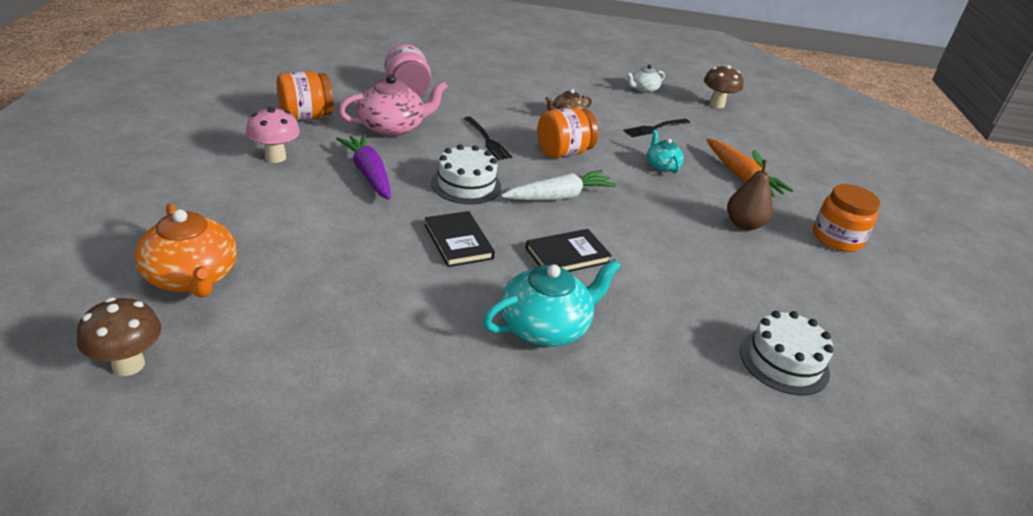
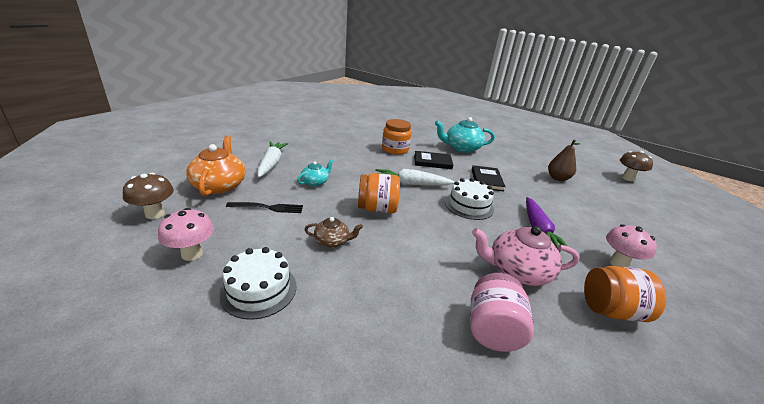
camera: 150 degrees left, 5 degrees down
orange teapot [135,203,237,298] -> orange teapot moved to [186,135,245,196]
black fork [464,116,512,160] -> none
white teapot [627,65,665,93] -> pink mushroom [158,208,214,261]
turquoise teapot [647,130,684,173] -> turquoise teapot turned 150 degrees counterclockwise [297,159,333,186]
orange carrot [706,138,794,197] -> white carrot [257,141,288,177]
brown pear [727,150,773,230] -> brown pear moved to [548,139,580,181]
white cake [740,311,833,395] -> white cake moved to [219,247,296,320]
orange jar [813,184,880,252] -> orange jar moved to [382,119,412,155]

